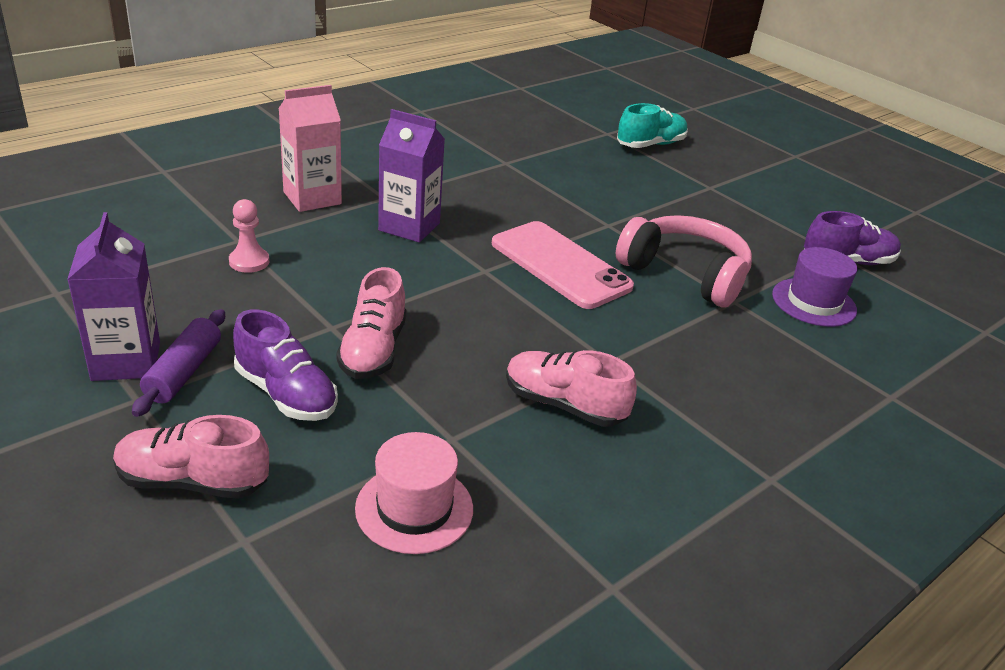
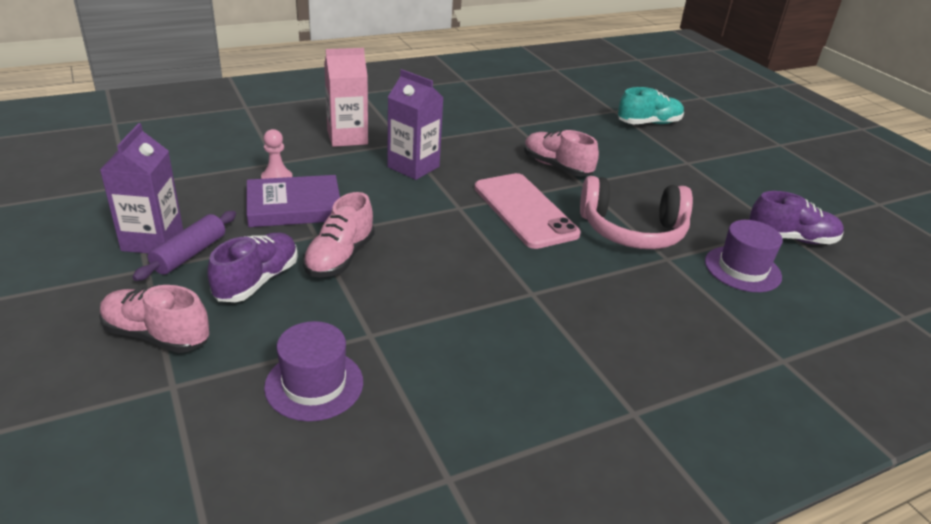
camera: 15 degrees right, 0 degrees up
purple shoe [233,309,338,421] -> purple shoe turned 120 degrees counterclockwise [207,233,298,302]
pink hat [355,432,473,554] -> purple hat [264,321,363,421]
pink shoe [506,350,637,427] -> pink shoe moved to [524,130,599,176]
pink headphones [616,215,752,307] -> pink headphones turned 135 degrees clockwise [580,176,693,249]
none -> purple book [247,175,340,227]

